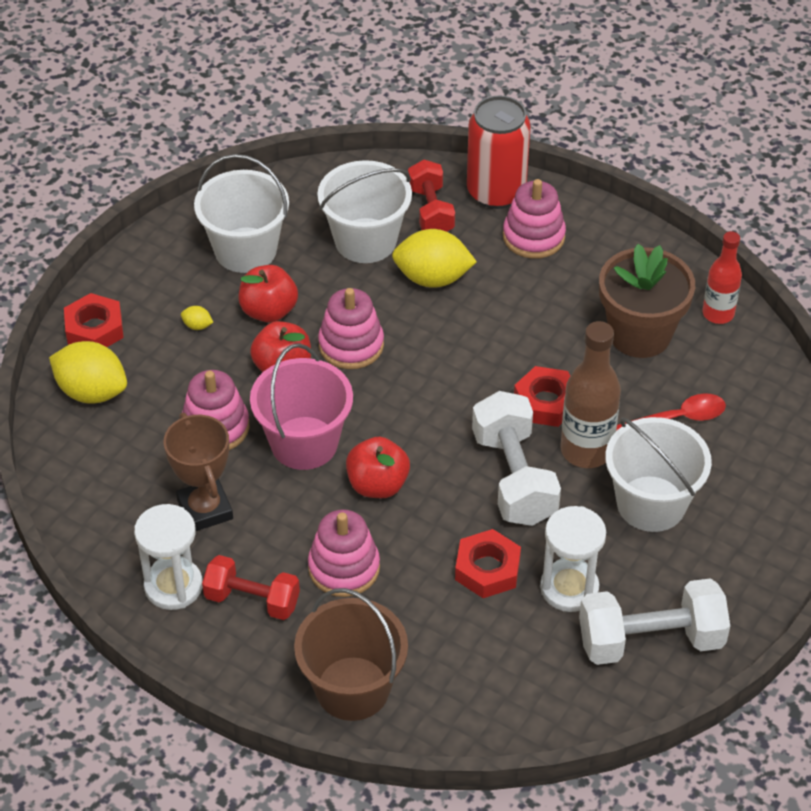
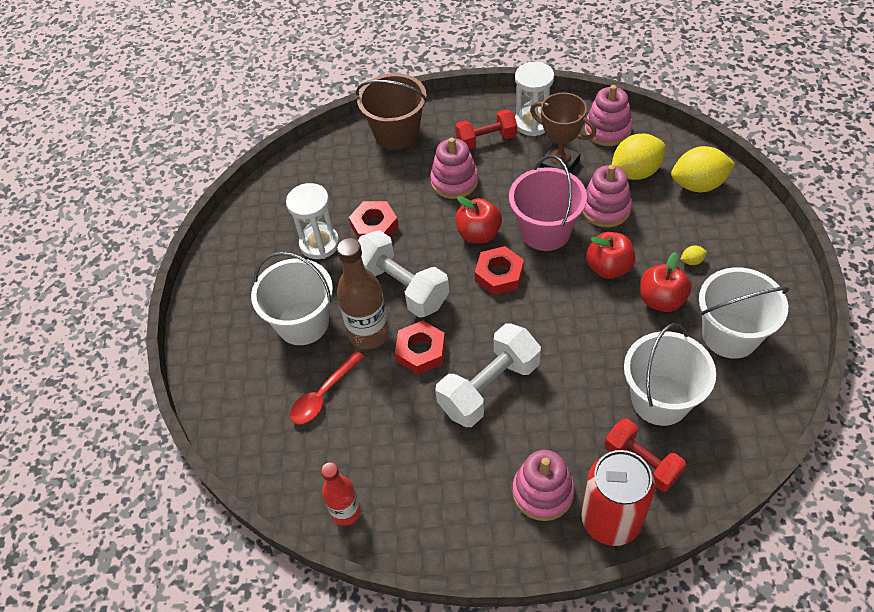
camera: 150 degrees right, 5 degrees up
red nut [64,293,124,347] -> red nut moved to [475,246,524,295]
pink stacking toy [318,288,384,369] -> pink stacking toy moved to [585,85,632,146]
yellow lemon [392,229,477,288] -> yellow lemon moved to [612,134,666,180]
white dumbbell [579,578,730,665] -> white dumbbell moved to [435,323,541,427]
brown flower pot [599,244,695,358] -> none

